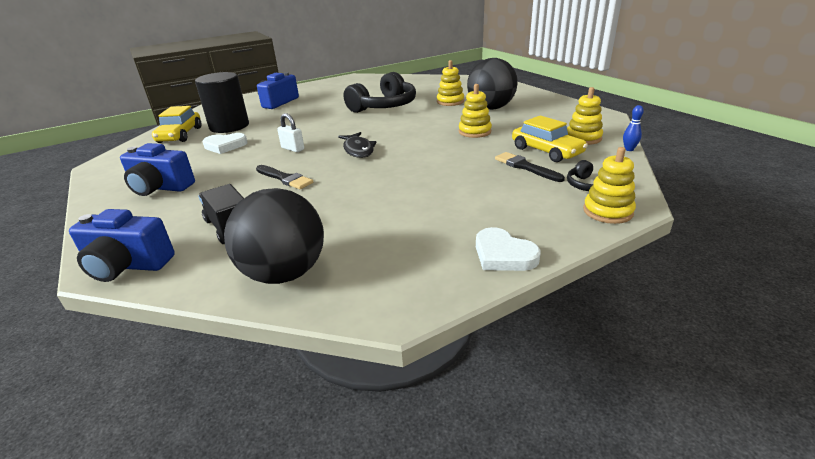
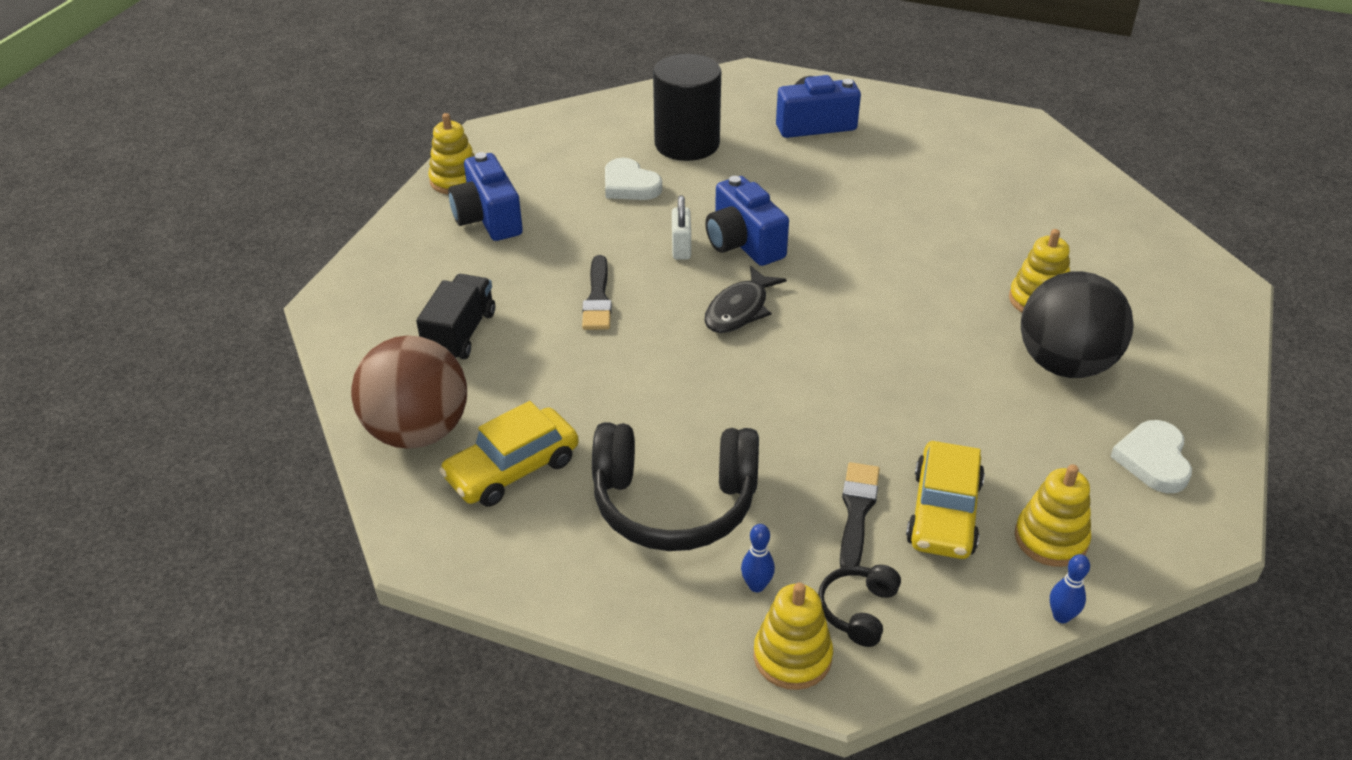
camera: 50 degrees right, 10 degrees up
blue camera [69,209,175,282] -> blue camera moved to [705,176,789,266]
yellow car [152,106,202,143] -> yellow car moved to [439,401,579,507]
black ball [224,188,324,284] -> brown ball [351,335,467,449]
black headphones [344,72,416,113] -> black headphones moved to [592,422,759,551]
yellow stacking toy [459,84,492,138] -> yellow stacking toy moved to [428,113,475,194]
white heart [476,227,540,271] -> white heart moved to [1110,420,1192,493]
none -> blue bowling pin [741,524,775,592]

